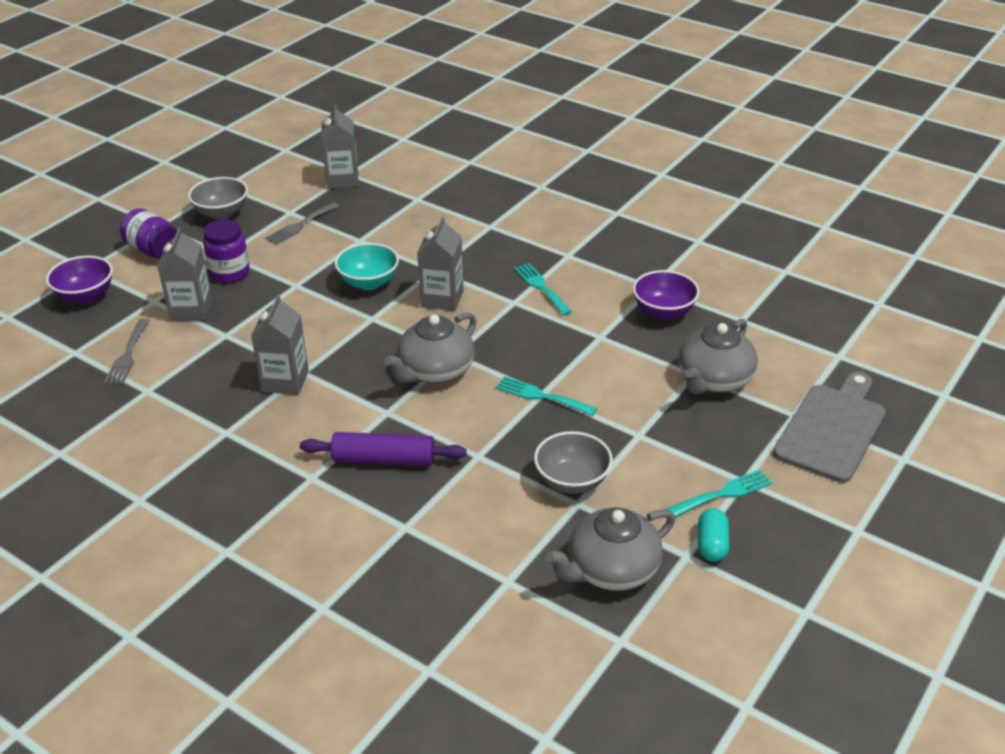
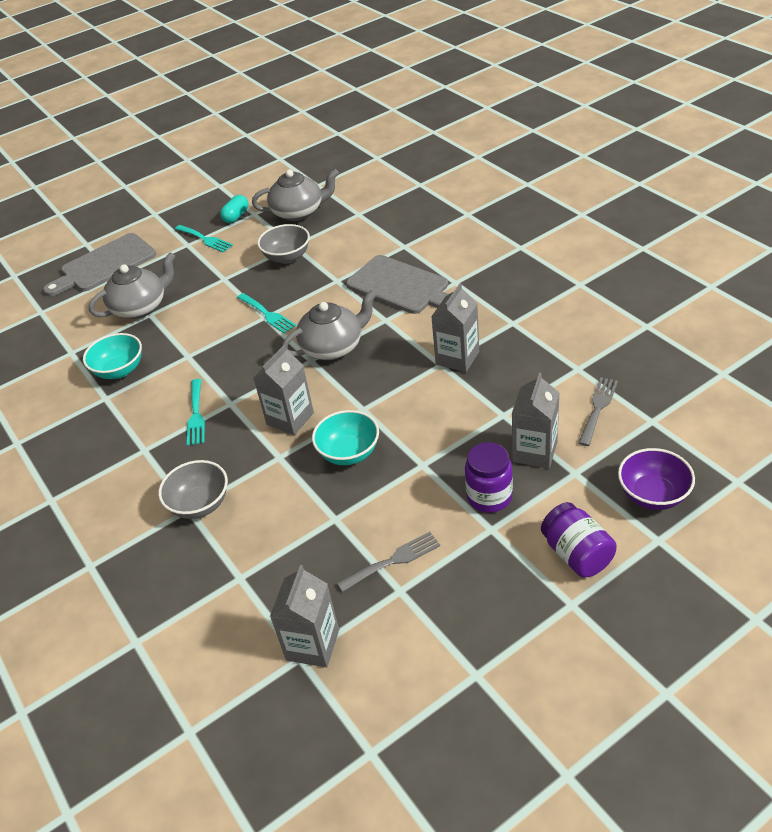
camera: 155 degrees left, 5 degrees up
grey bowl [188,177,248,220] -> grey bowl moved to [158,460,228,519]
purple rolling pin [300,432,467,466] -> grey cutting board [346,255,449,314]
purple bowl [633,270,700,320] -> turquoise bowl [83,333,142,379]
turquoise fork [666,470,772,517] -> turquoise fork turned 135 degrees counterclockwise [175,225,233,252]

